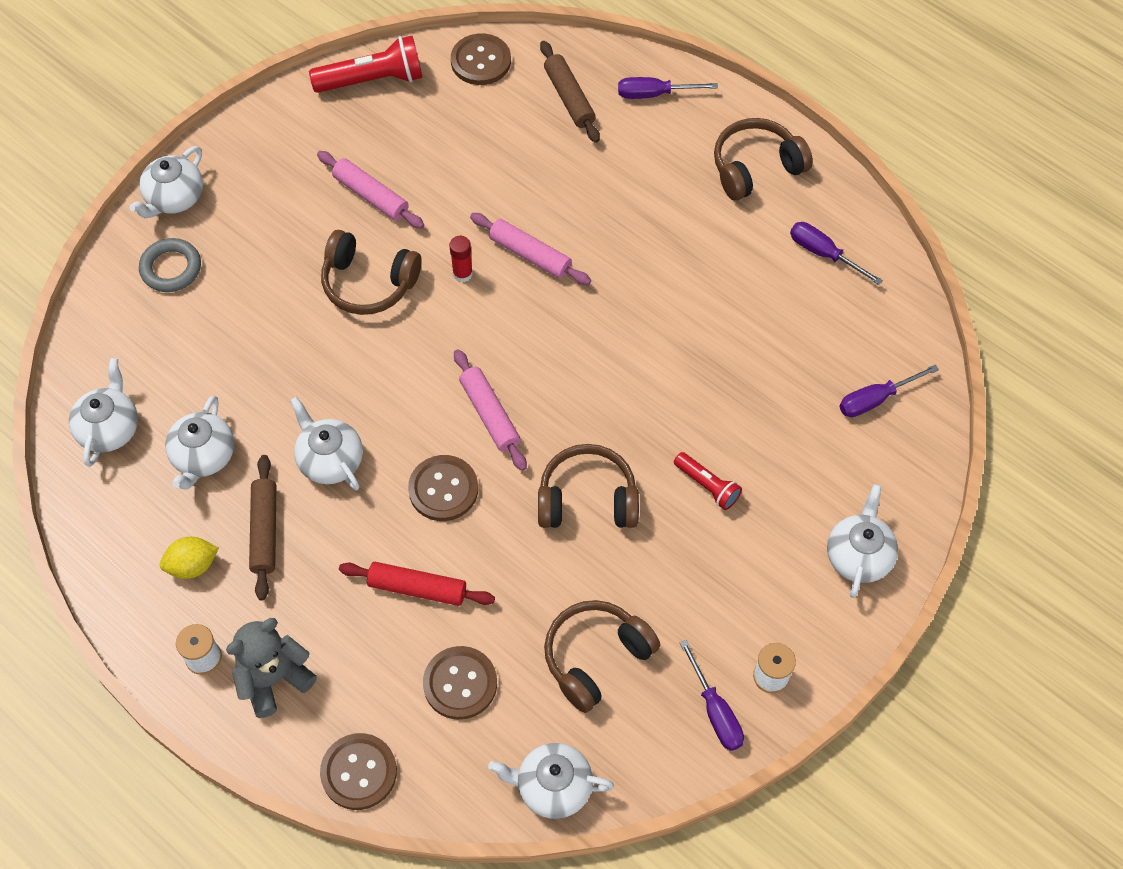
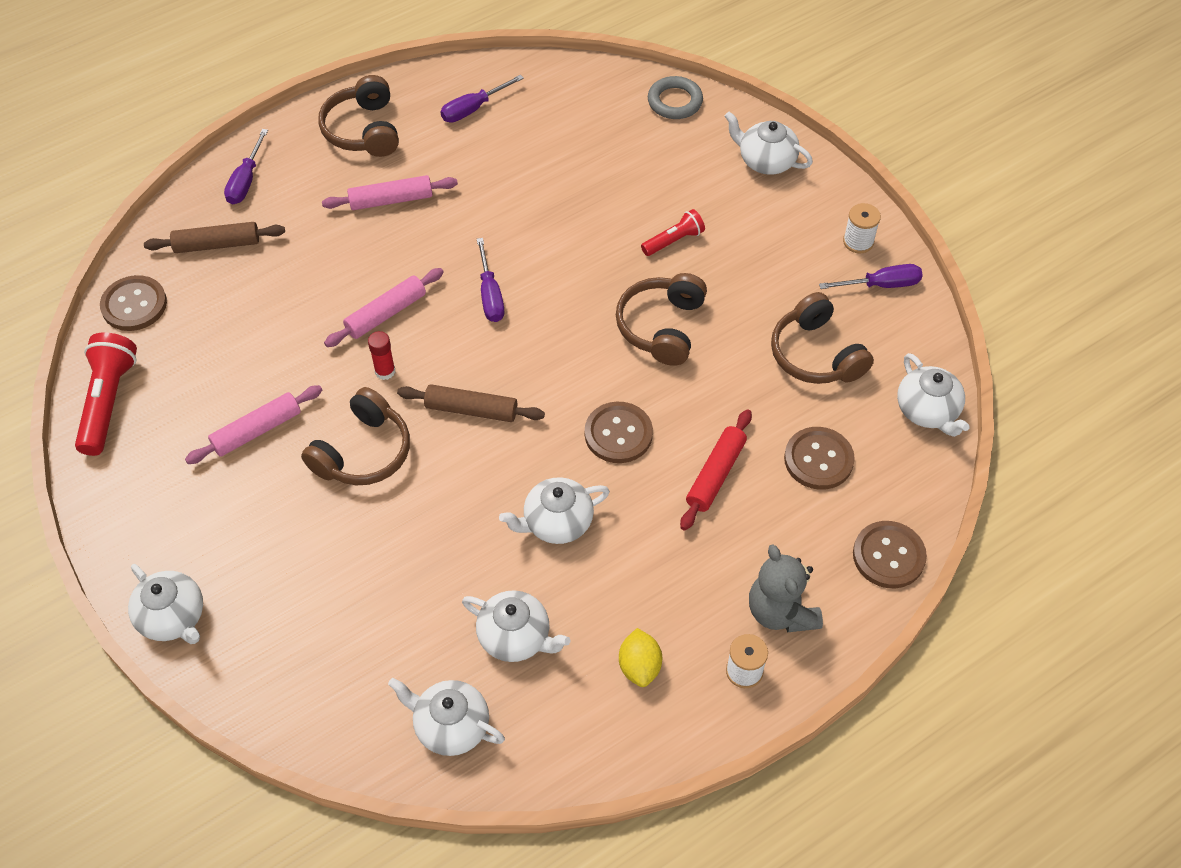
camera: 75 degrees left, 5 degrees down
grey ring [139,238,201,292] -> grey ring moved to [648,76,703,119]
brown rolling pin [249,455,276,600] -> brown rolling pin moved to [397,384,545,422]
pink rolling pin [454,349,527,471] -> pink rolling pin moved to [322,175,458,210]
white teapot [488,743,614,819] -> white teapot turned 45 degrees counterclockwise [897,353,970,437]
purple screwdriver [839,365,939,417] -> purple screwdriver moved to [477,238,504,322]

